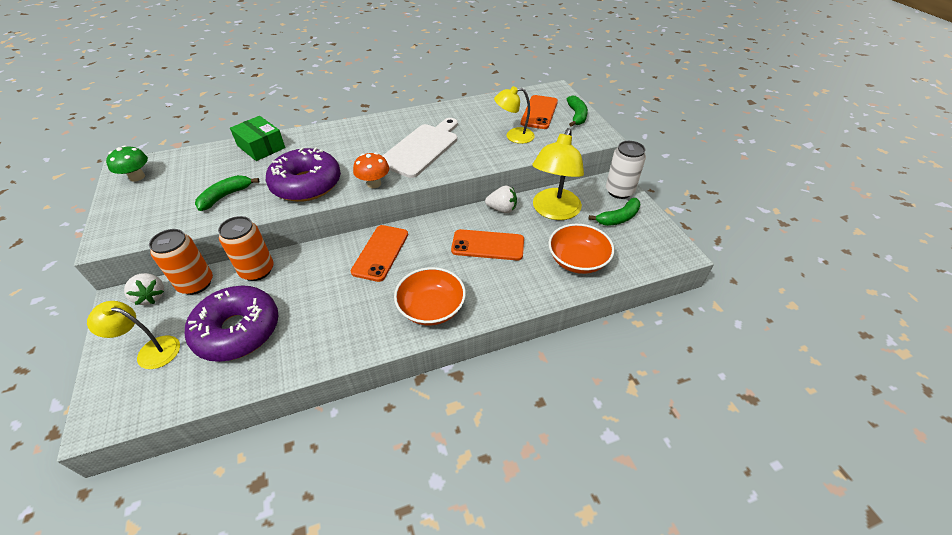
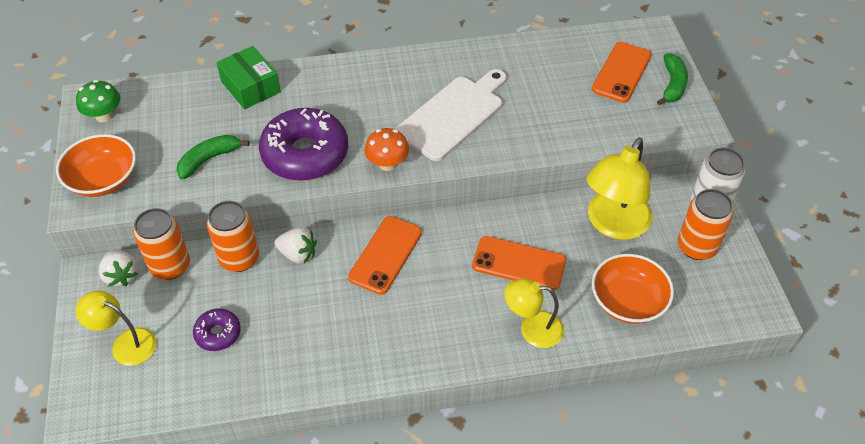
camera: 10 degrees right, 5 degrees up
purple donut [185,285,279,362] -> purple donut [193,308,241,351], size x0.48
orange bowl [394,267,466,325] -> orange bowl moved to [56,134,136,197]
white strawberry [485,185,517,213] -> white strawberry moved to [275,227,317,264]
yellow lamp [494,86,535,144] -> yellow lamp moved to [504,279,564,348]
green banana [588,198,641,226] -> orange can [678,189,734,260]

